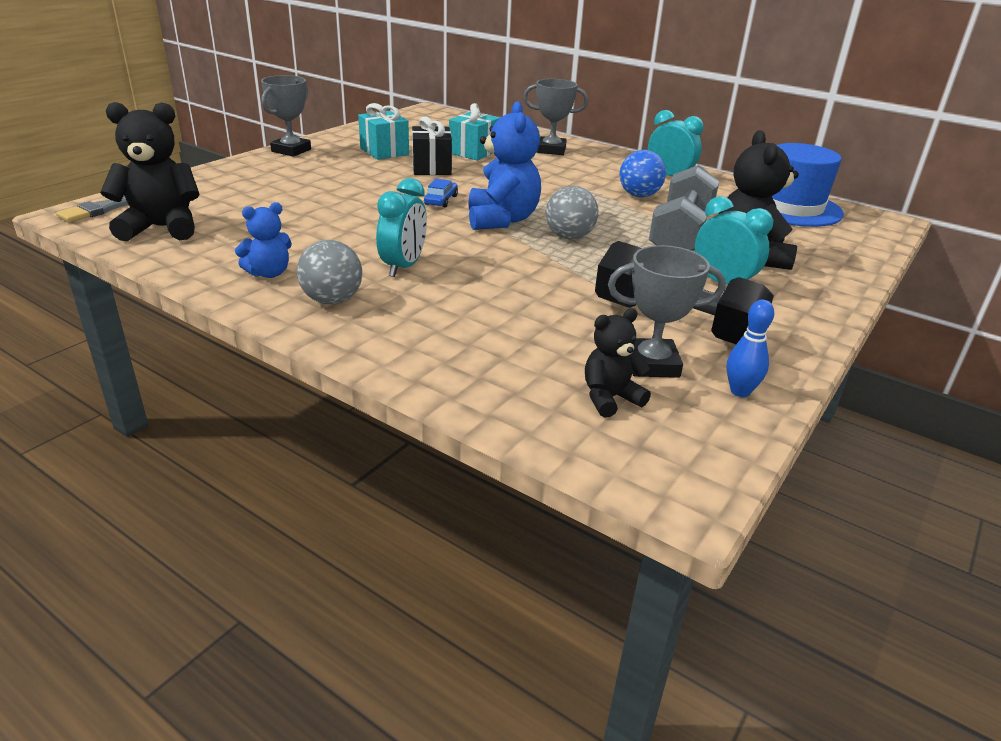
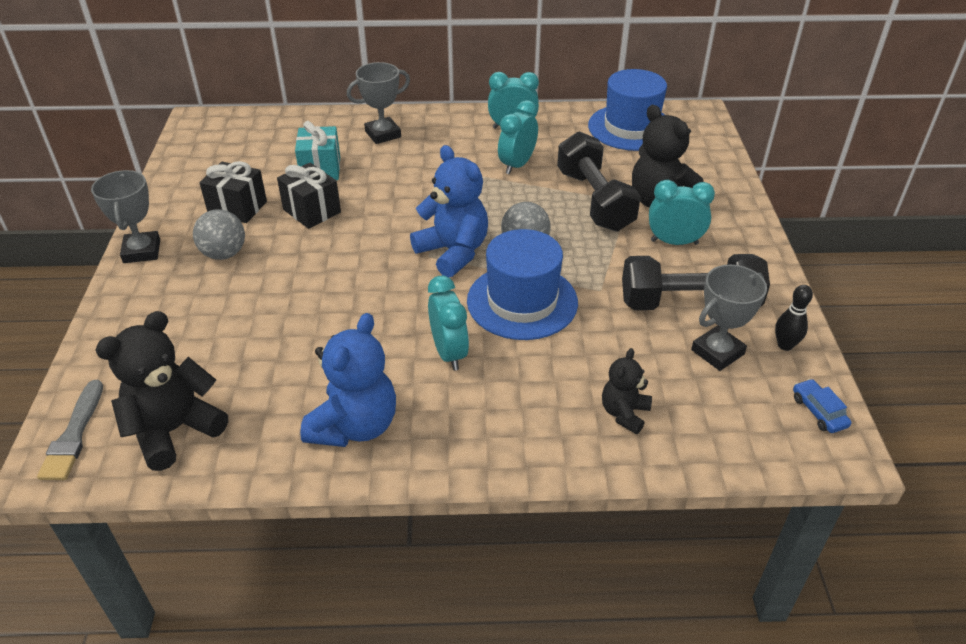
camera: 35 degrees left, 10 degrees up
blue teddy bear [235,202,292,278] -> blue teddy bear [300,313,396,447], size x1.76
grey ball [297,240,362,304] -> grey ball moved to [193,209,245,260]
turquoise gift [358,103,409,160] -> black gift [199,161,267,223]
blue car [424,179,458,207] -> blue car moved to [793,379,851,433]
black teddy bear [585,308,651,418] -> black teddy bear moved to [602,348,652,434]
blue ball [619,150,666,197] -> turquoise clock [498,100,538,174]
grey dumbbell [649,165,719,251] -> black dumbbell [557,131,641,231]
blue bowling pin [727,300,774,397] -> black bowling pin [775,285,813,351]
none -> blue hat [467,229,578,340]

